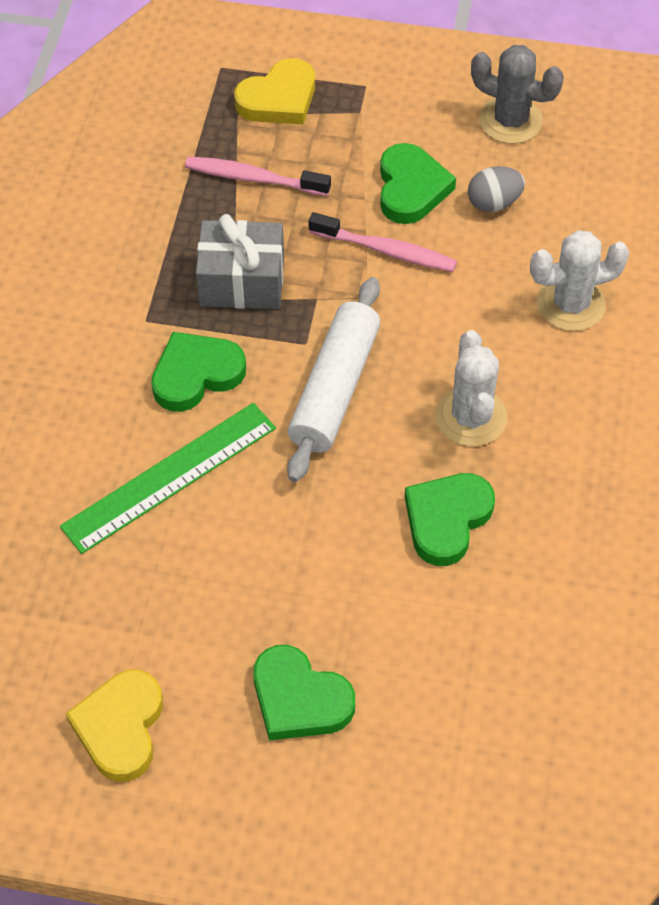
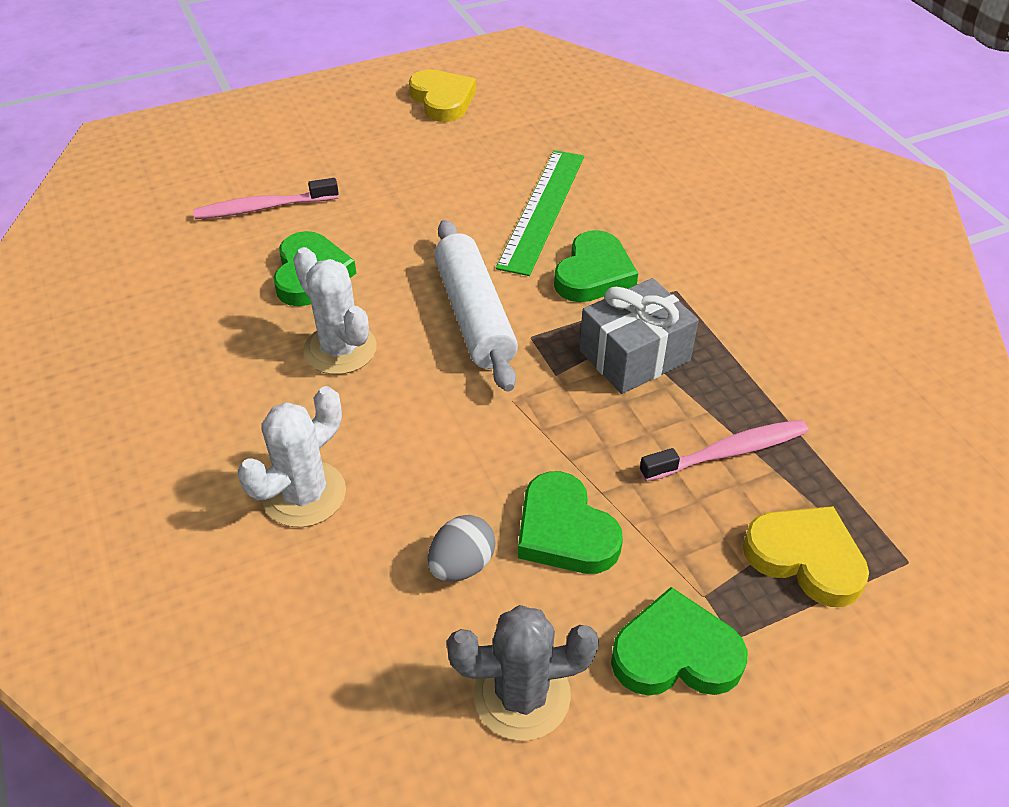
camera: 145 degrees right, 10 degrees down
yellow heart [234,58,315,125] -> yellow heart turned 105 degrees clockwise [743,506,869,607]
green heart [253,645,355,741] -> green heart moved to [611,587,747,696]
pink toothbrush [309,212,457,272] -> pink toothbrush moved to [193,178,339,219]

